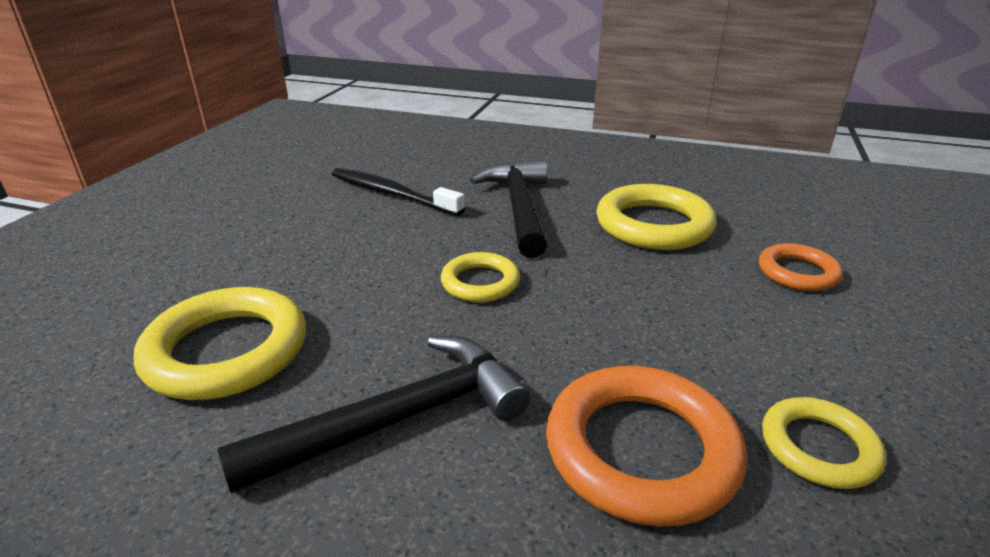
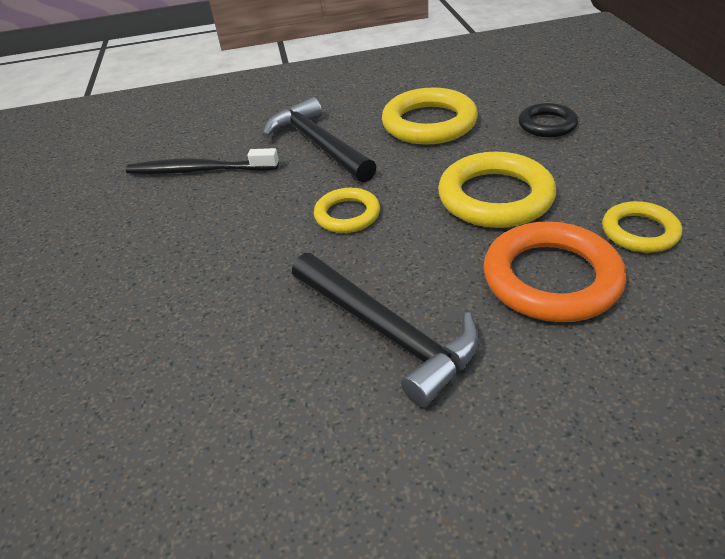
camera: 25 degrees left, 10 degrees up
yellow ring [134,287,306,400] -> yellow ring moved to [438,152,556,228]
black hammer [218,336,530,494] -> black hammer turned 105 degrees clockwise [292,253,480,408]
orange ring [759,243,843,291] -> black ring [518,103,578,138]

